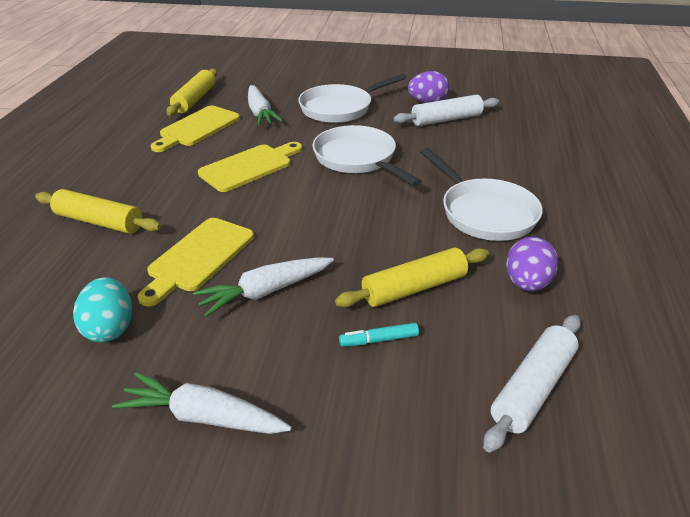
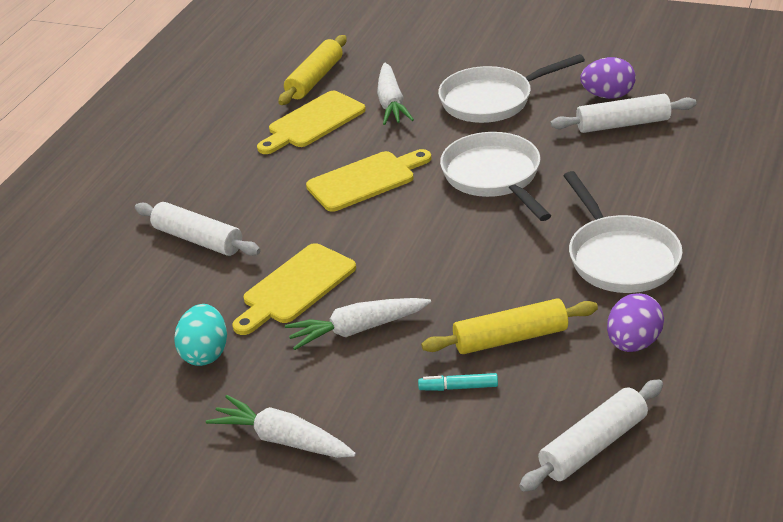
camera: 15 degrees right, 0 degrees up
yellow rolling pin [35,189,161,234] -> white rolling pin [135,202,261,256]

